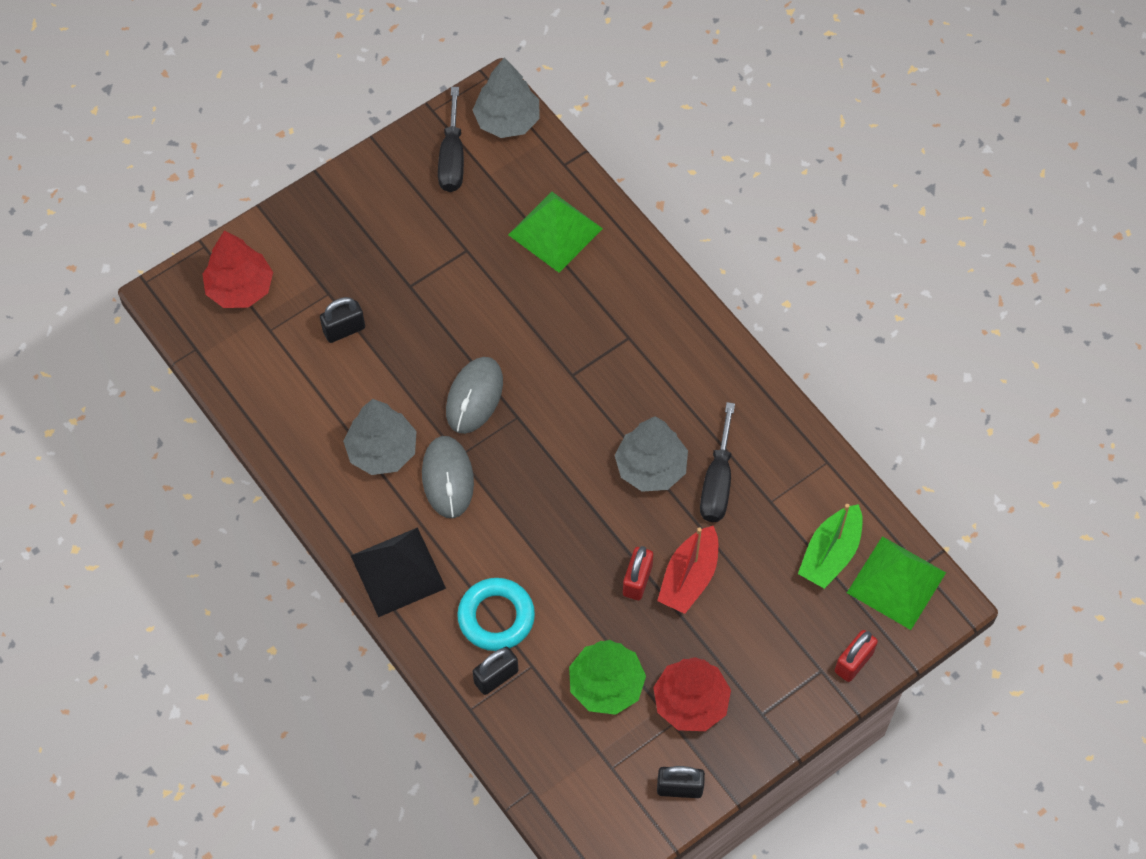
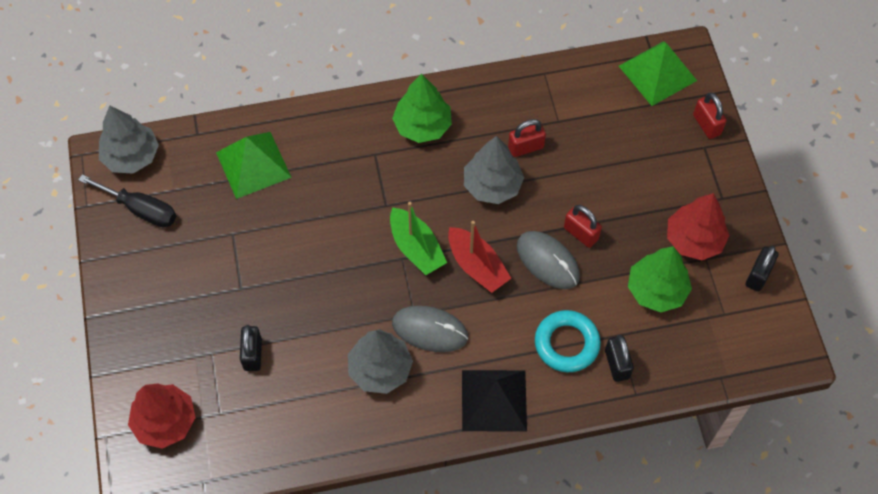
camera: 65 degrees left, 0 degrees up
grey mouse [446,357,503,434] -> grey mouse moved to [517,231,580,289]
red boat [657,526,718,614] -> red boat moved to [448,221,511,293]
black screwdriver [700,402,735,522] -> red padlock [508,119,546,157]
green boat [798,504,863,589] -> green boat moved to [390,202,447,275]
none -> green tree [392,73,452,143]

